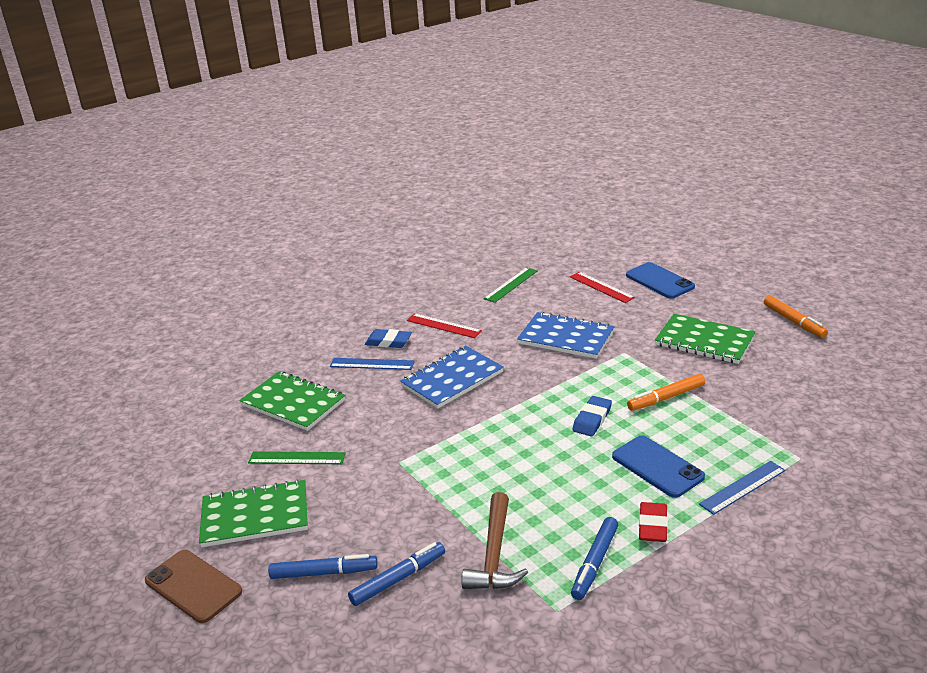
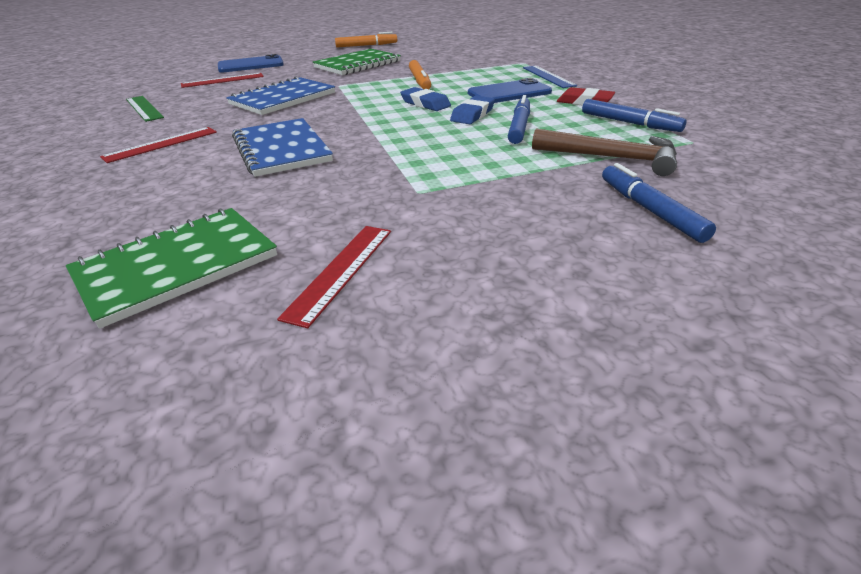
camera: 75 degrees left, 5 degrees up
brown phone [145,550,242,623] -> none
green notebook [199,479,308,547] -> none
green ruler [248,451,346,464] -> red ruler [277,226,391,328]
blue marker [268,554,378,579] -> blue marker moved to [508,95,530,144]
blue ruler [330,358,415,370] -> none
blue eraser [365,329,412,348] -> blue eraser moved to [450,96,495,124]

